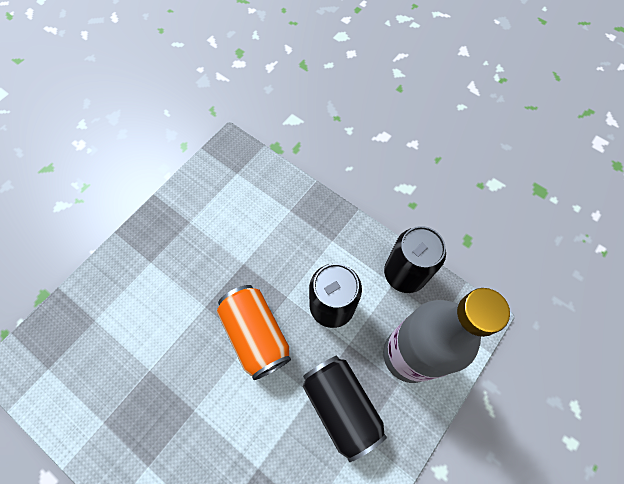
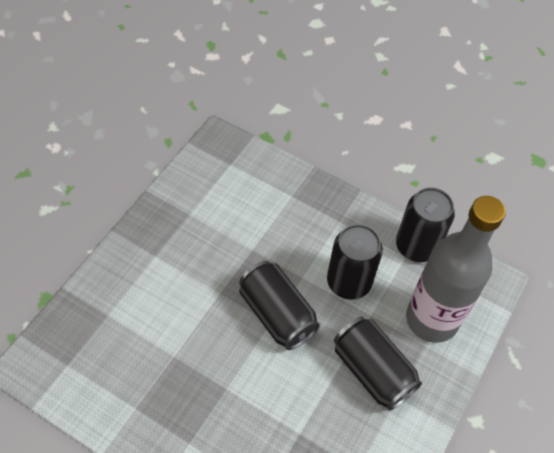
camera: 10 degrees left, 10 degrees down
orange can [217,285,291,380] -> black can [239,261,320,350]

